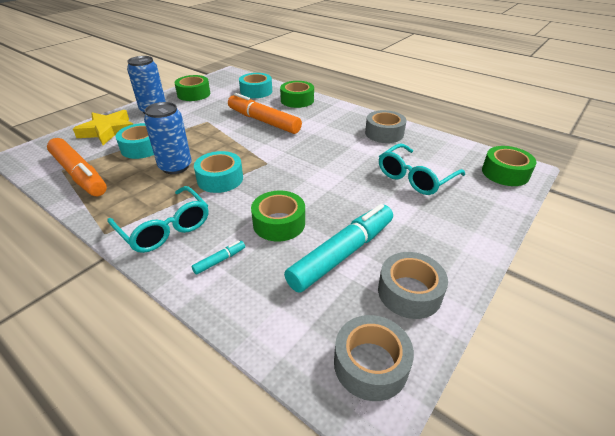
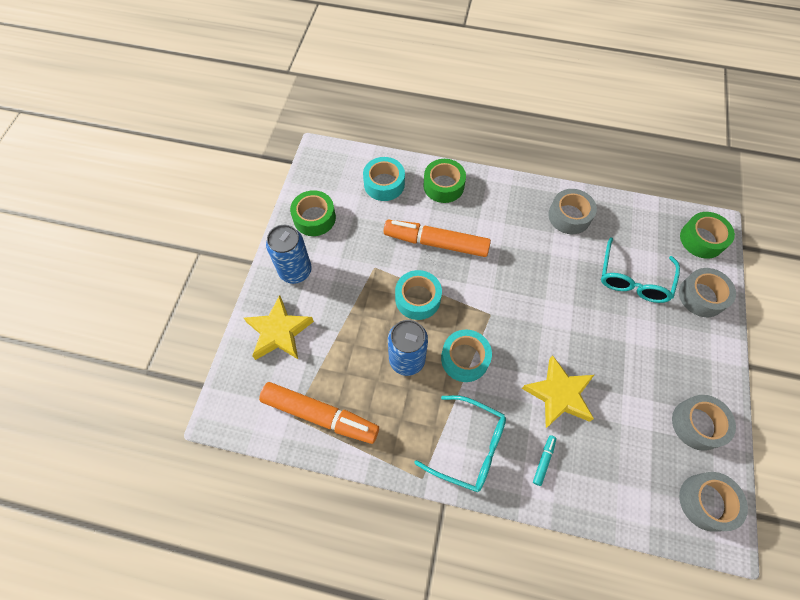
camera: 25 degrees left, 25 degrees up
turquoise tape [115,123,154,159] -> turquoise tape moved to [395,270,442,320]
green tape [251,191,305,241] -> yellow star [522,355,594,428]
turquoise marker [284,204,393,293] -> none
none -> grey tape [679,268,736,317]

